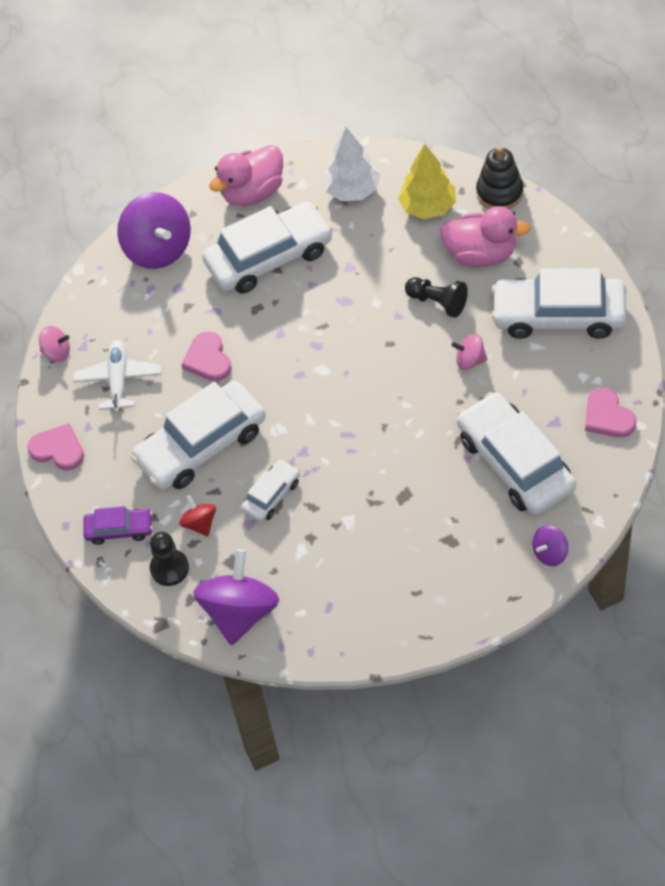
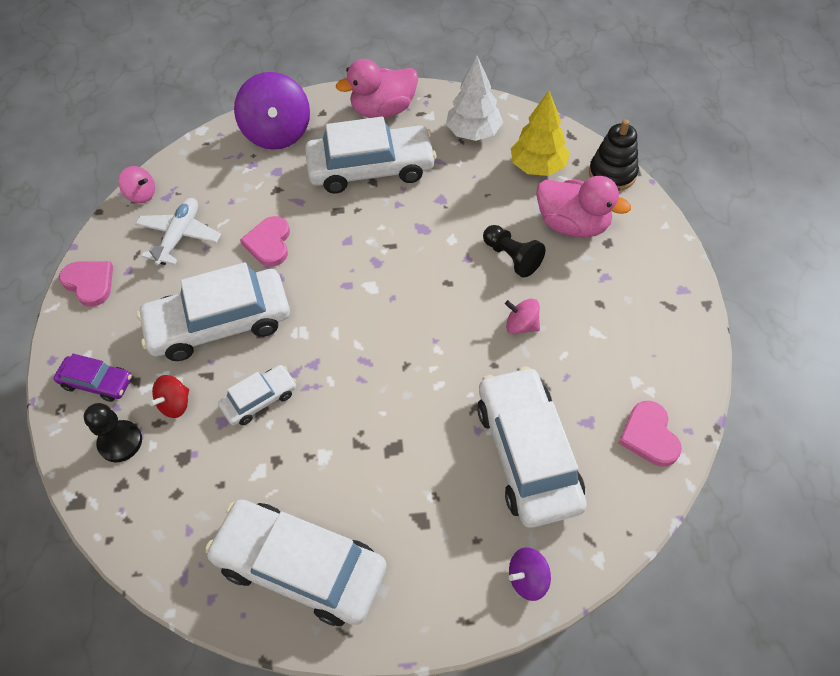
camera: 15 degrees right, 0 degrees up
red spinning top [179,495,216,537] -> red spinning top turned 135 degrees counterclockwise [149,375,189,418]
purple spinning top [193,549,279,645] -> none
white car [491,268,626,339] -> white car moved to [205,499,386,626]

